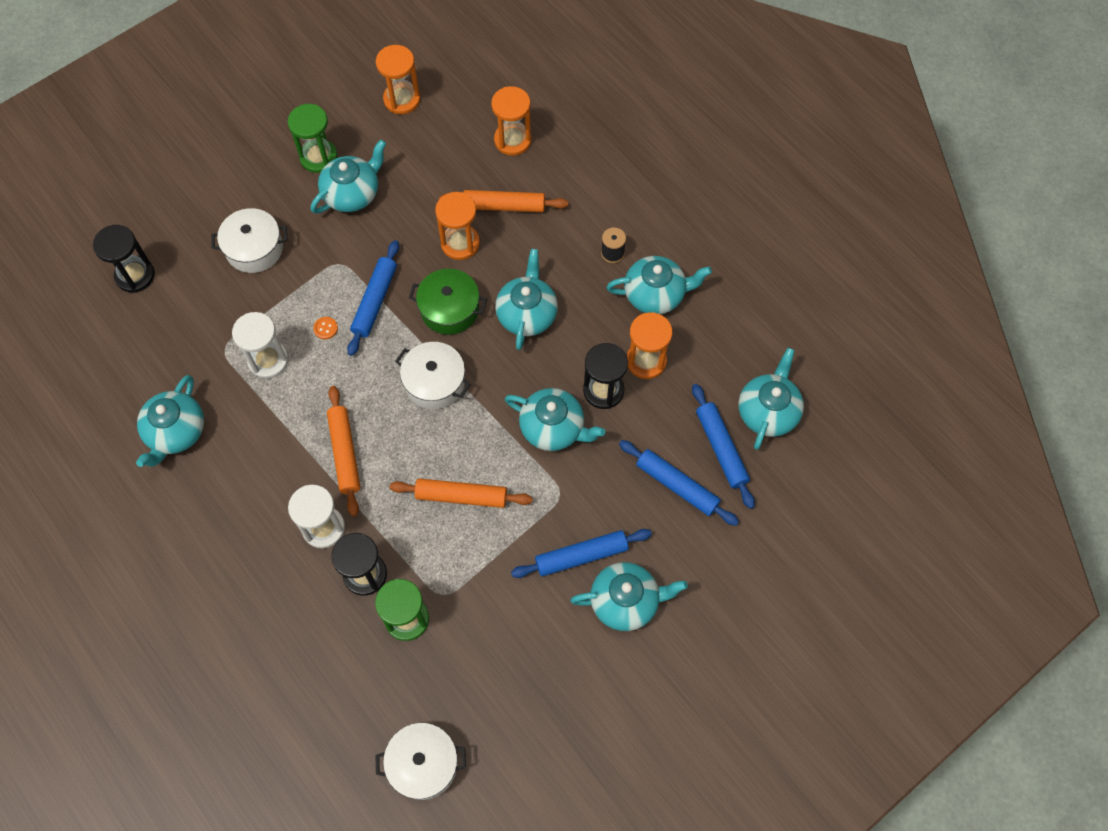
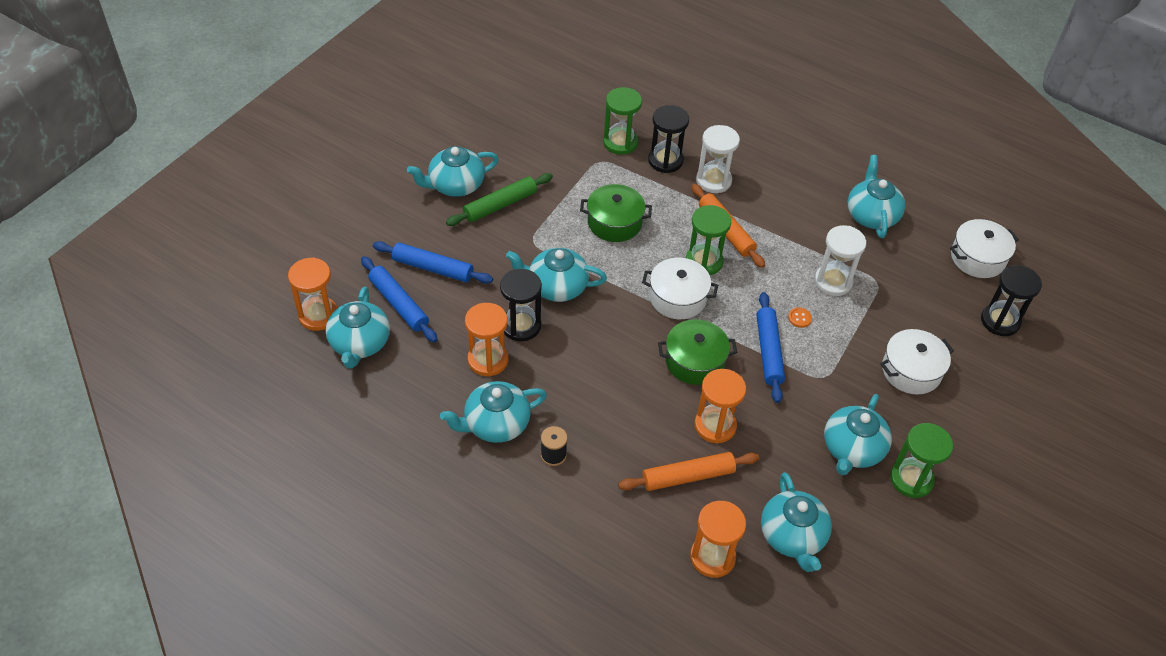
camera: 160 degrees right, 15 degrees down
orange hourglass [376,45,420,114] -> orange hourglass moved to [288,258,338,331]
white pot [376,723,466,800] -> white pot moved to [950,219,1019,278]
orange rolling pin [389,478,532,508] -> green pot [580,184,652,242]
turquoise teapot [495,249,558,350] -> turquoise teapot moved to [761,472,832,572]
blue rolling pin [511,529,652,578] -> green rolling pin [446,173,553,226]
none -> green hourglass [686,205,731,275]

